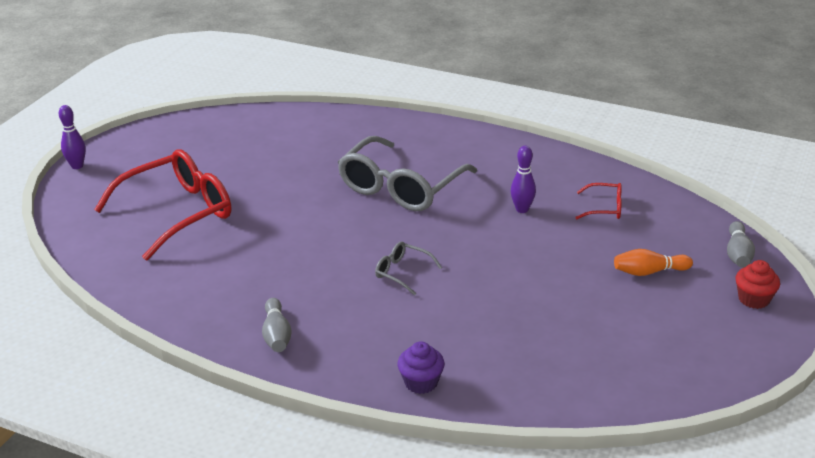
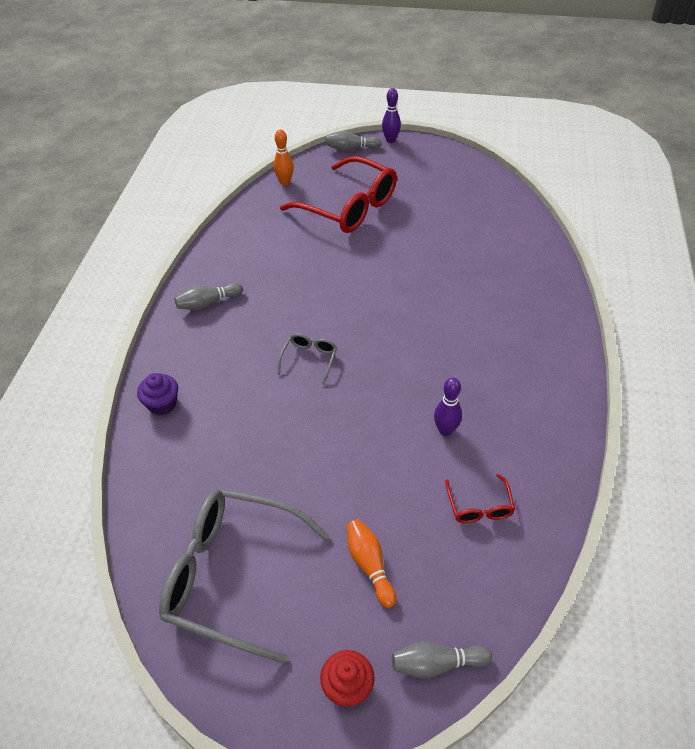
camera: 75 degrees right, 15 degrees up
grey glasses [338,136,477,211] -> grey glasses moved to [159,488,330,664]
none -> orange bowling pin [274,130,294,186]
none -> grey bowling pin [326,131,381,151]

